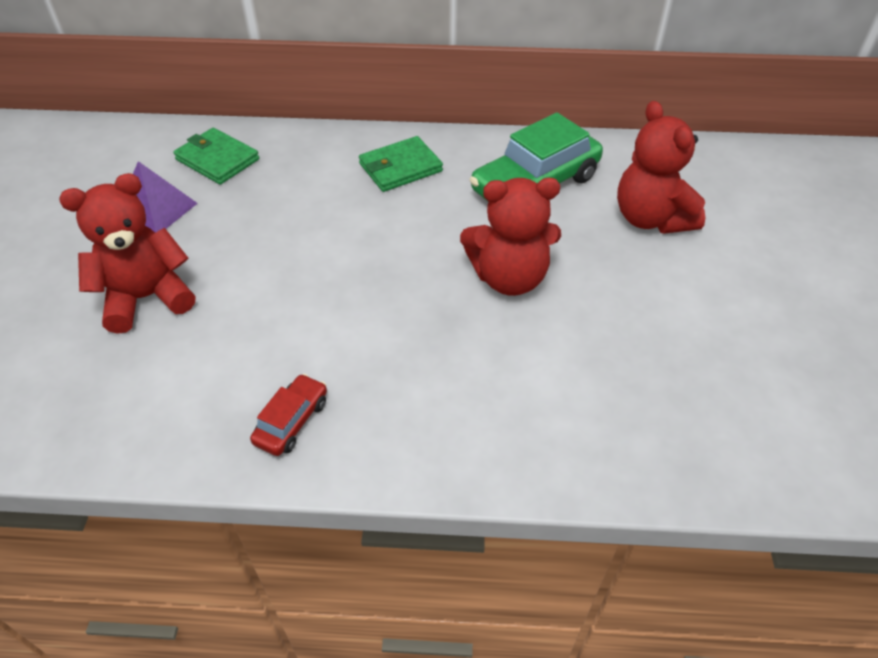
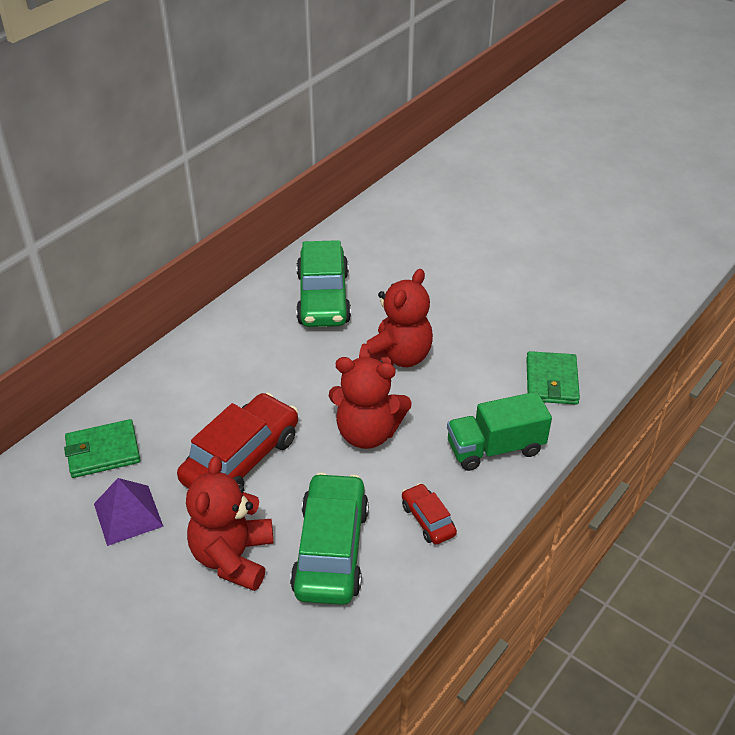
camera: 55 degrees left, 5 degrees down
green wallet [359,136,443,192] -> green wallet moved to [526,351,580,405]
red teddy bear [617,101,706,234] -> red teddy bear moved to [329,357,412,449]
none -> red car [177,393,298,489]
none -> green car [290,472,369,605]
none -> green truck [447,392,552,471]

